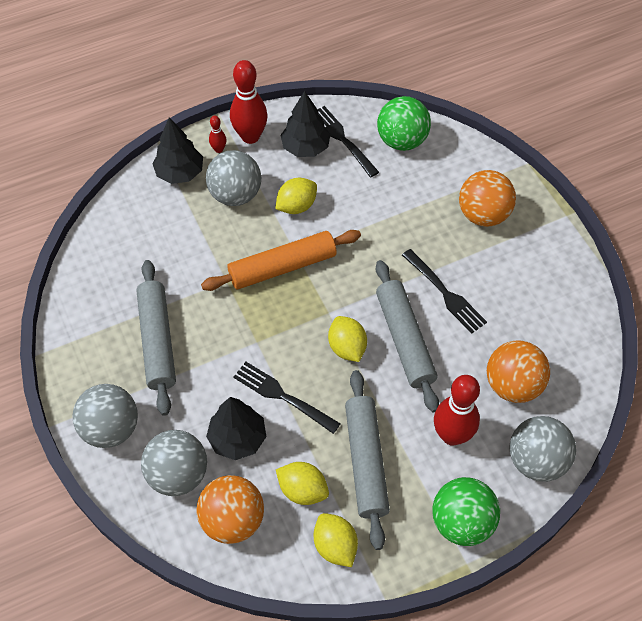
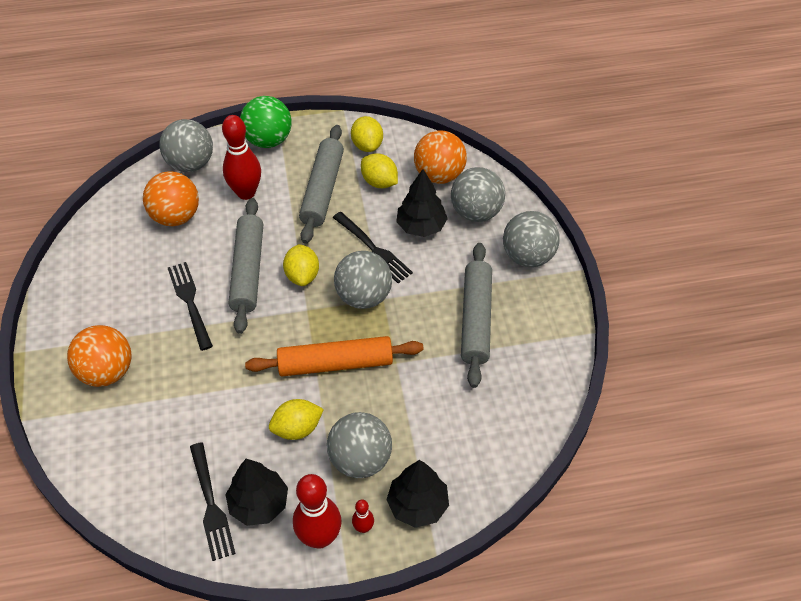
camera: 165 degrees left, 5 degrees down
green ball [377,96,431,151] -> none
none -> grey ball [334,251,392,309]

